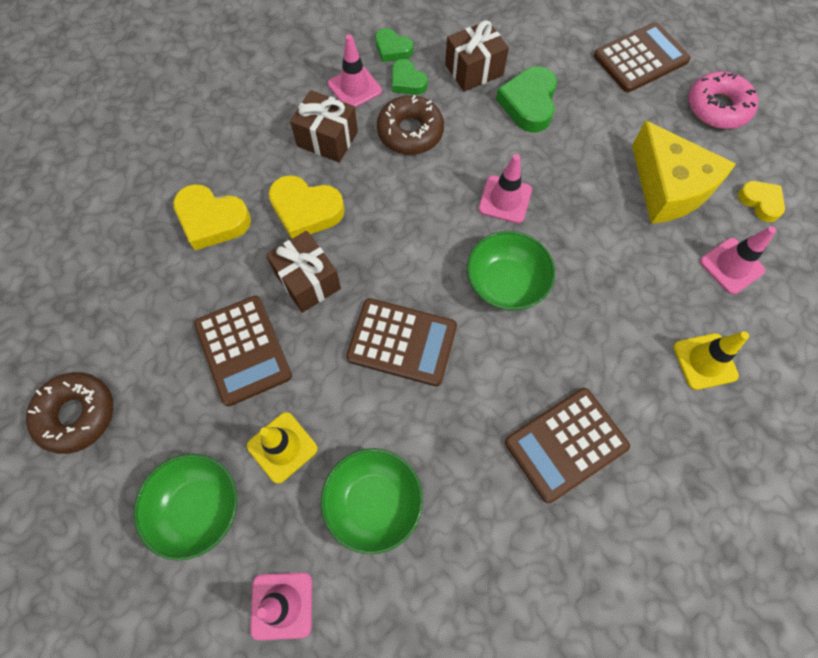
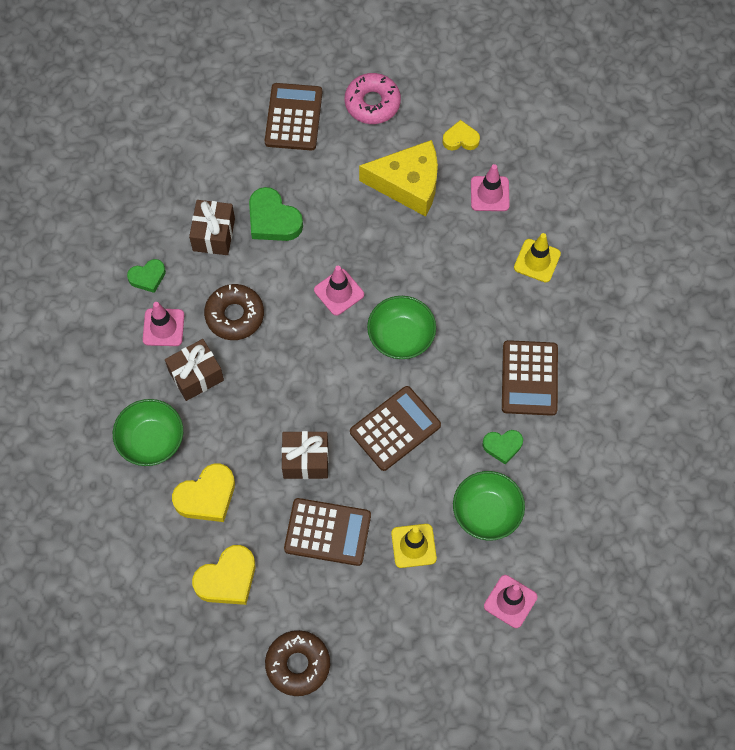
camera: 55 degrees left, 0 degrees up
green bowl [134,454,237,561] -> green bowl moved to [113,399,183,466]
yellow heart [269,175,345,239] -> yellow heart moved to [192,545,255,605]
green heart [392,59,428,95] -> green heart moved to [483,430,523,465]

